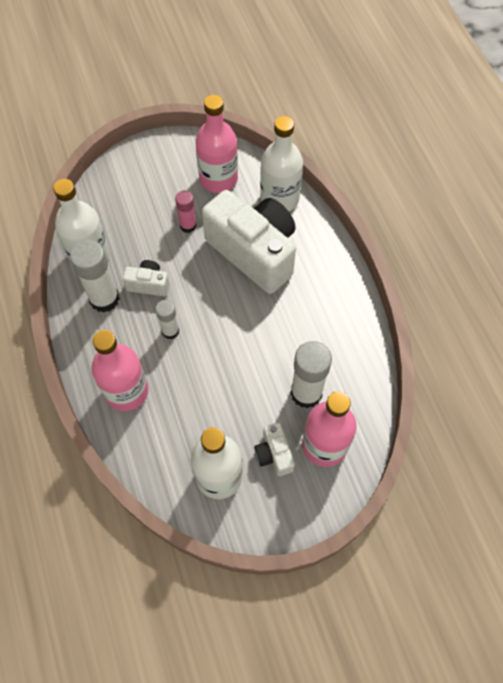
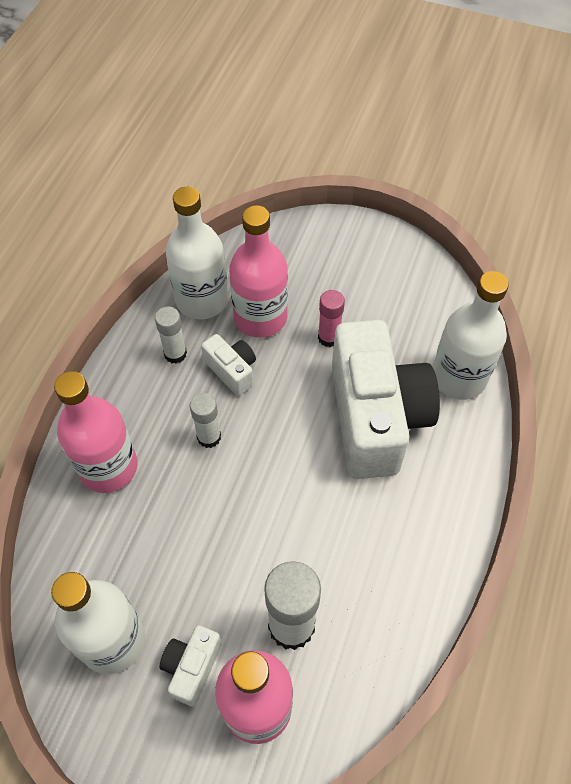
camera: 40 degrees right, 5 degrees down
white glue stick [70,240,120,313] -> white glue stick [155,307,187,364], size x0.58
pink bottle [196,95,238,193] -> pink bottle moved to [229,205,288,338]

